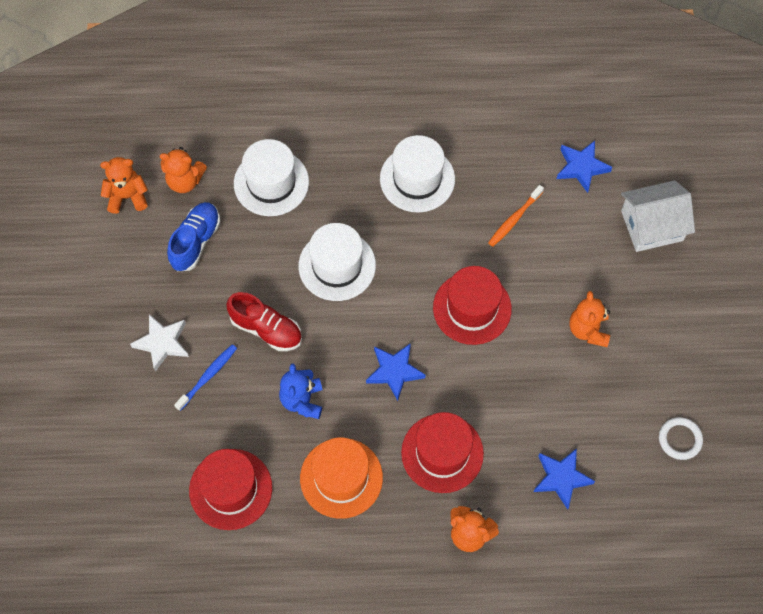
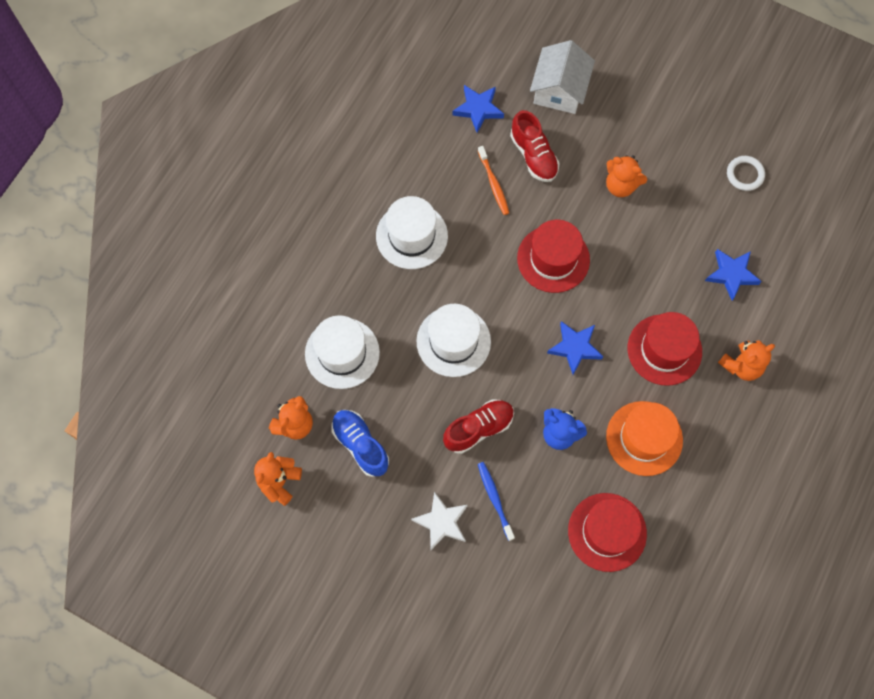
camera: 60 degrees left, 5 degrees up
none -> red shoe [510,110,560,182]

